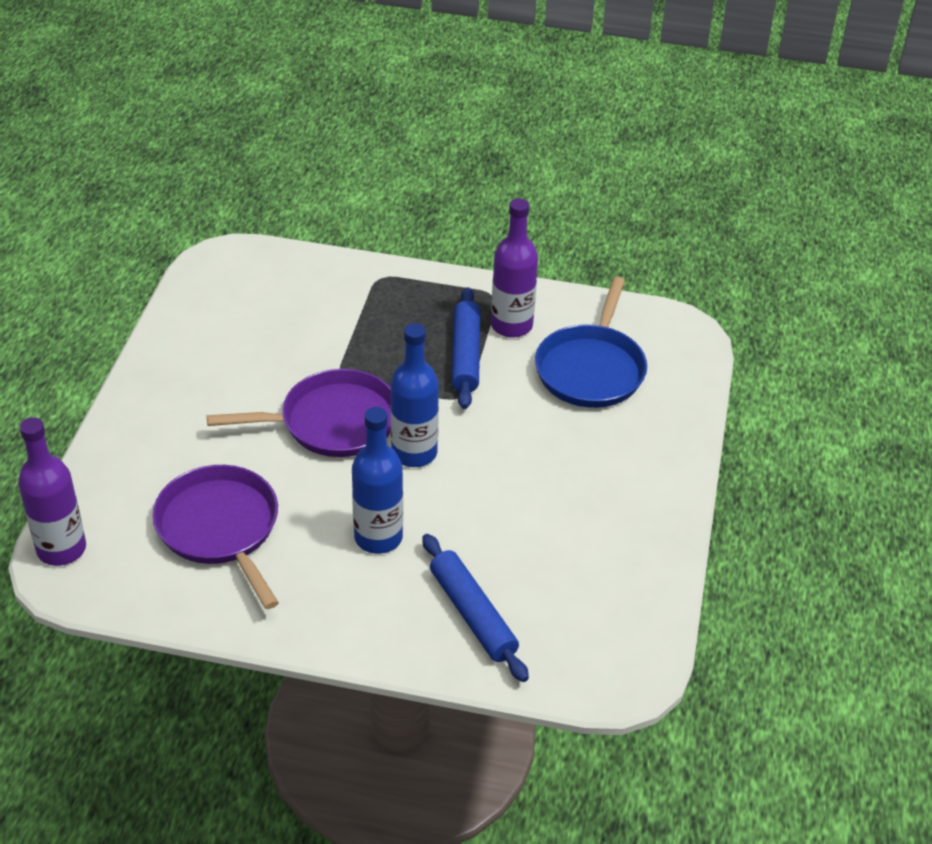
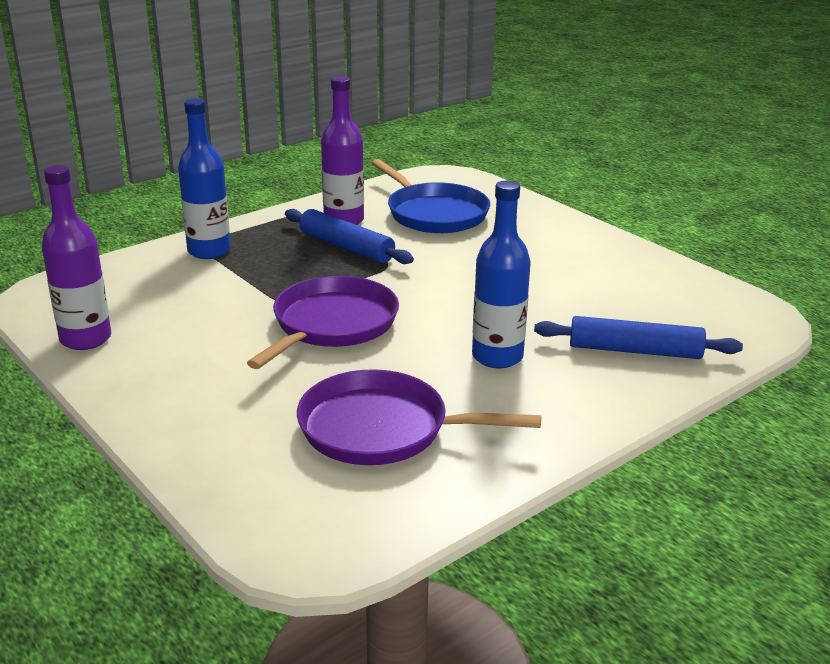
camera: 50 degrees left, 15 degrees down
purple bottle [18,417,86,566] -> purple bottle moved to [42,165,111,350]
blue bottle [391,323,439,467] -> blue bottle moved to [178,98,231,259]

